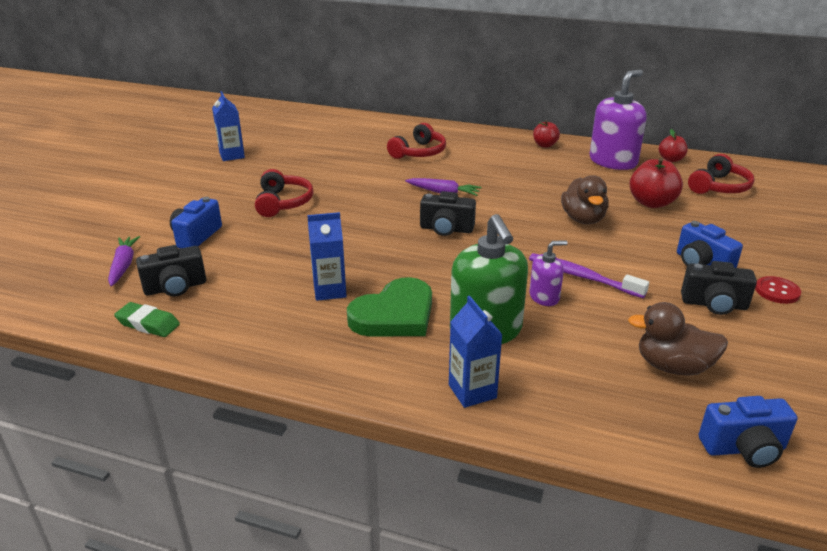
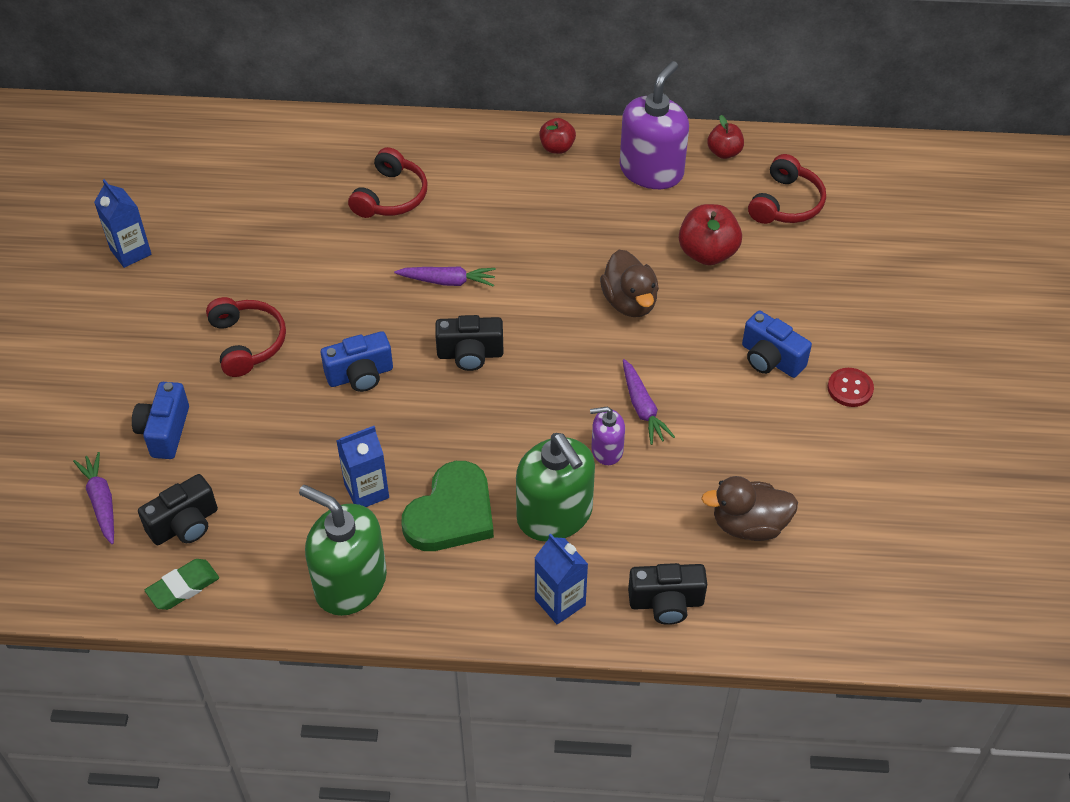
camera: 15 degrees left, 20 degrees up
green eraser [114,302,180,337] -> green eraser turned 45 degrees counterclockwise [145,559,219,610]
purple soap dispenser [529,240,568,306] -> purple soap dispenser turned 150 degrees counterclockwise [590,407,625,465]
purple toothbrush [529,253,649,298] -> purple carrot [623,359,675,445]
black camera [681,261,757,315] -> black camera moved to [628,563,707,625]
blue camera [699,396,798,468] -> blue camera moved to [321,331,393,392]
none -> green soap dispenser [299,485,387,616]

